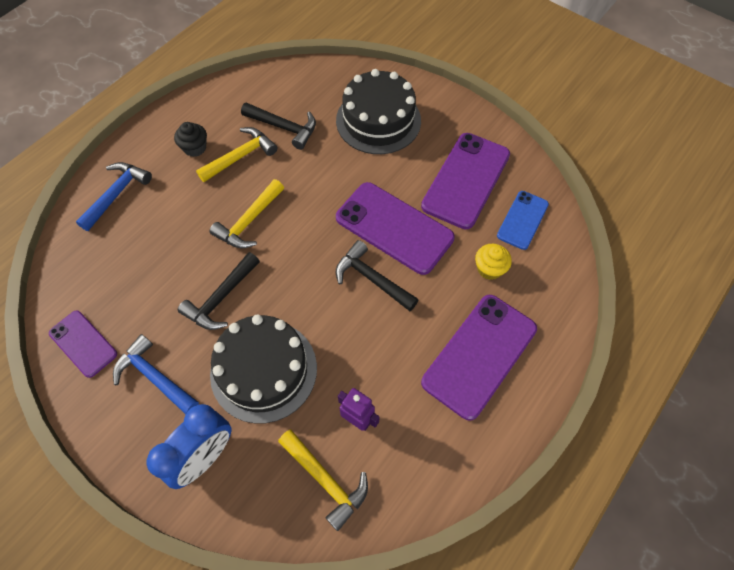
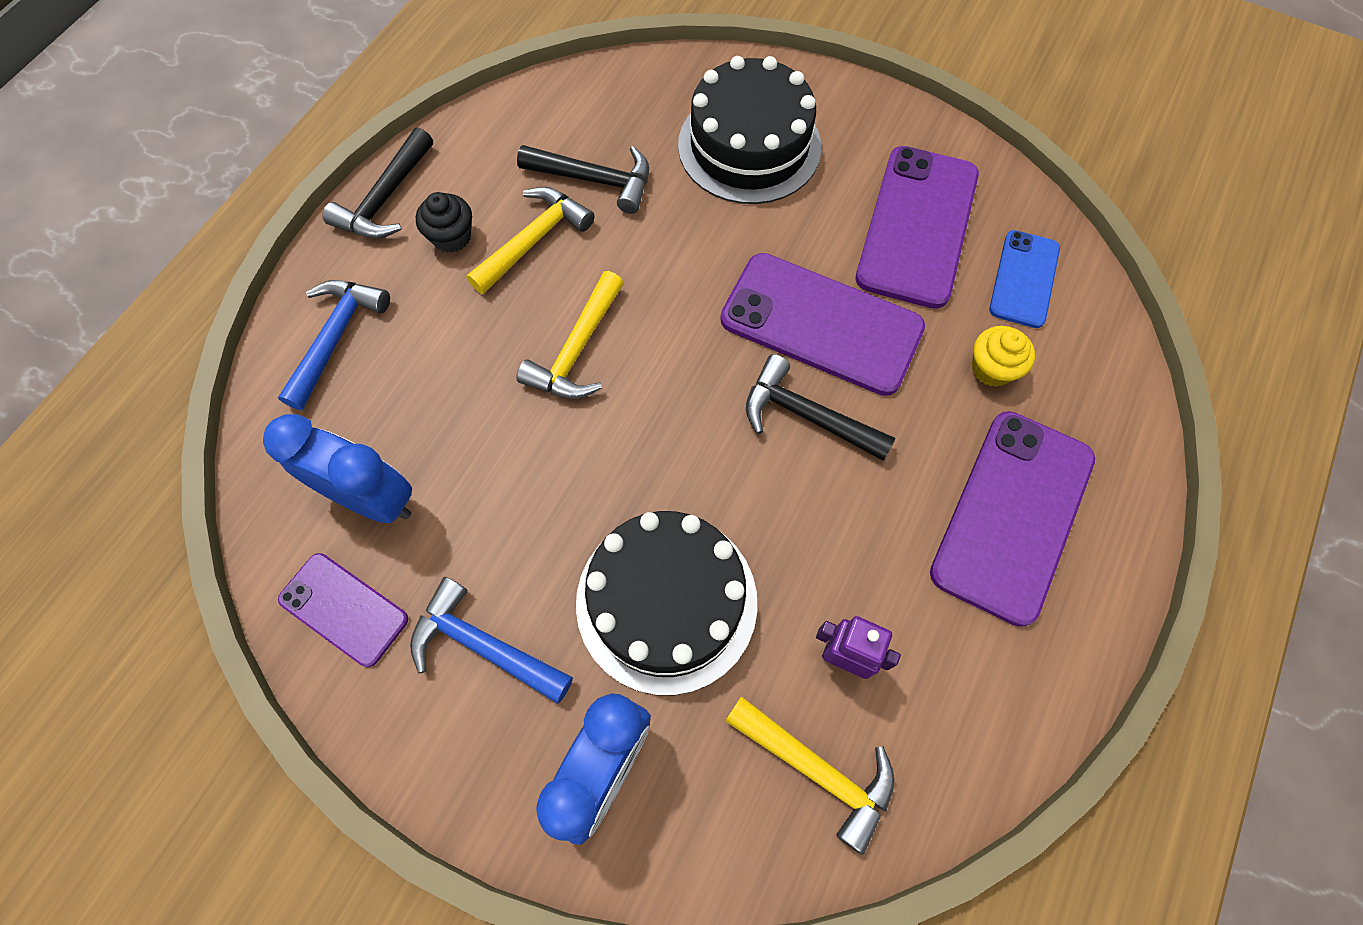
camera: 10 degrees left, 5 degrees up
black hammer [178,252,260,330] -> black hammer moved to [323,127,433,239]
none -> blue clock [263,414,412,523]

